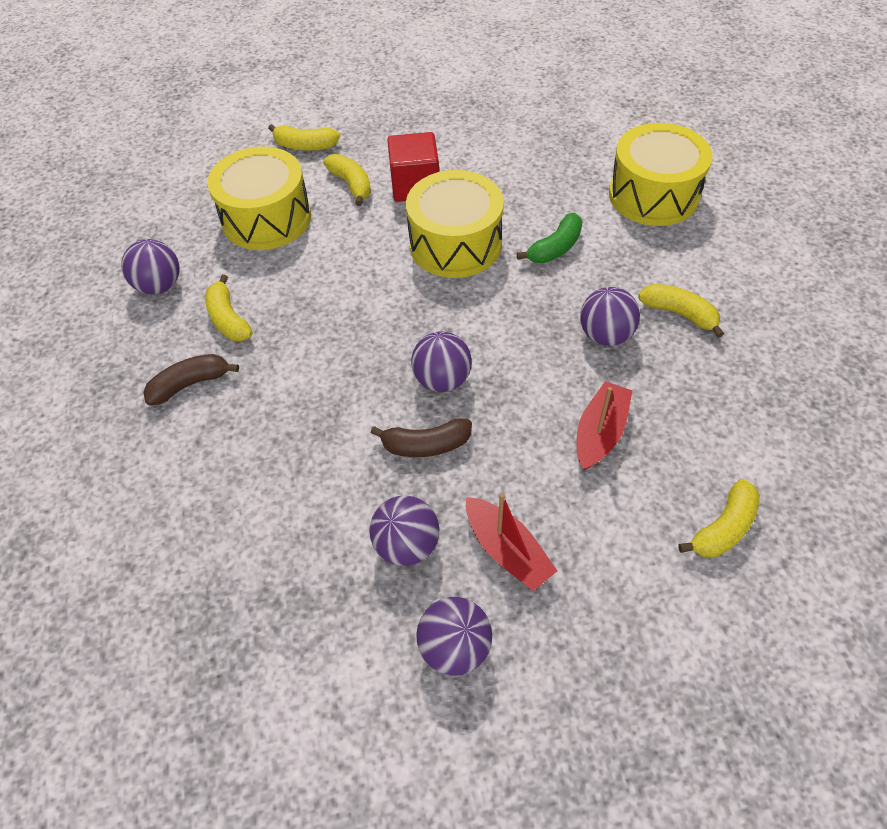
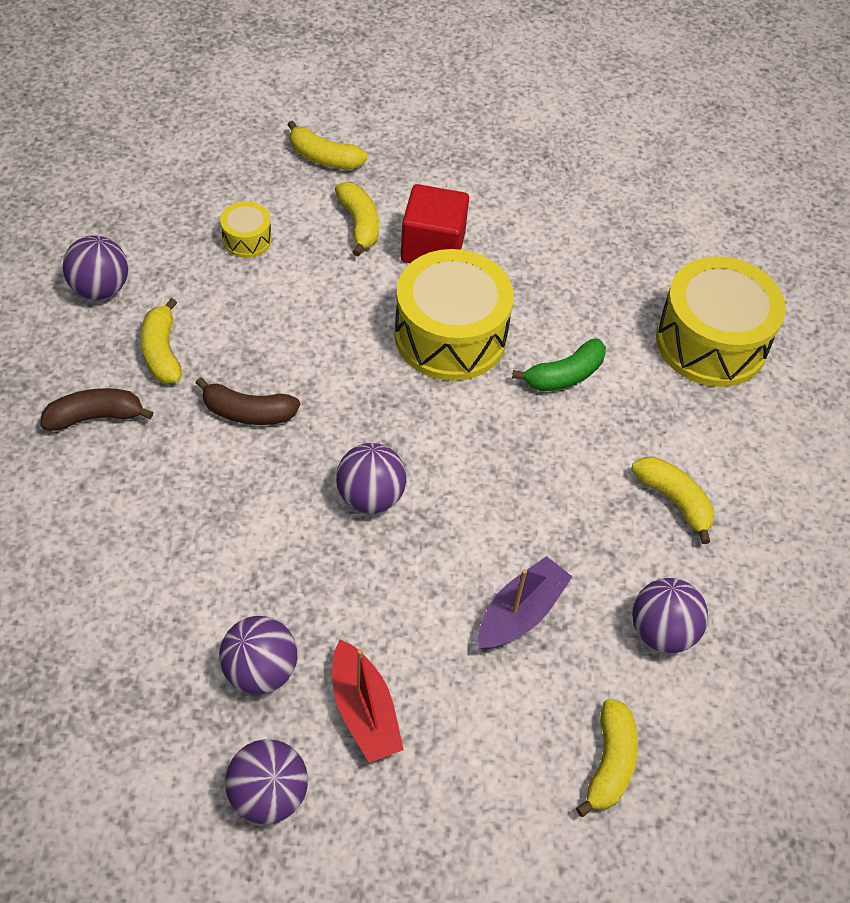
camera: 10 degrees right, 0 degrees up
yellow drum [207,147,311,250] -> yellow drum [220,201,272,258], size x0.46
brown banana [371,418,472,457] -> brown banana moved to [196,377,300,425]
red boat [577,381,632,470] -> purple boat [478,556,572,650]
purple ball [580,287,640,346] -> purple ball moved to [632,578,708,653]
yellow banana [678,479,760,558] -> yellow banana turned 45 degrees counterclockwise [576,698,638,817]

